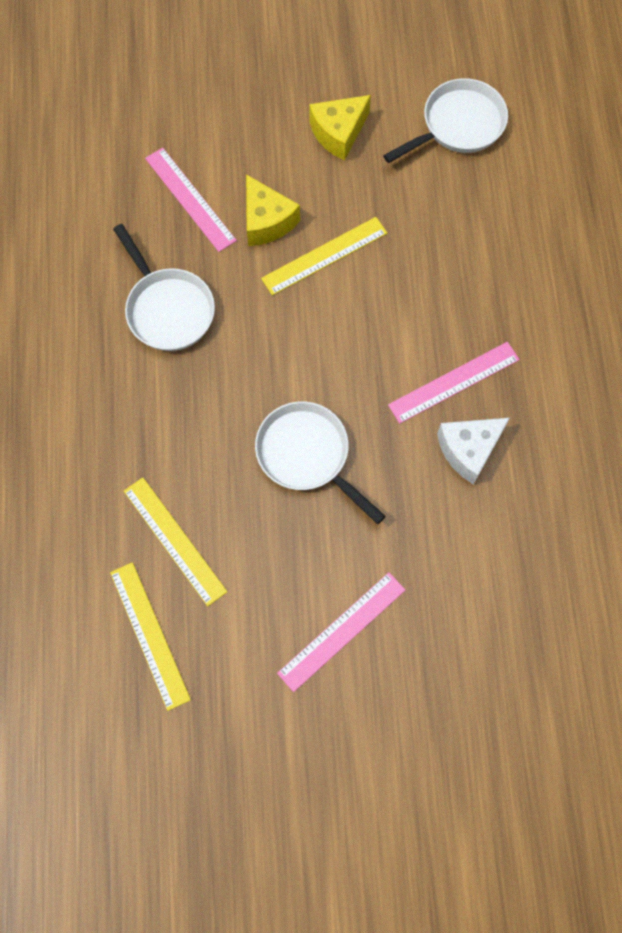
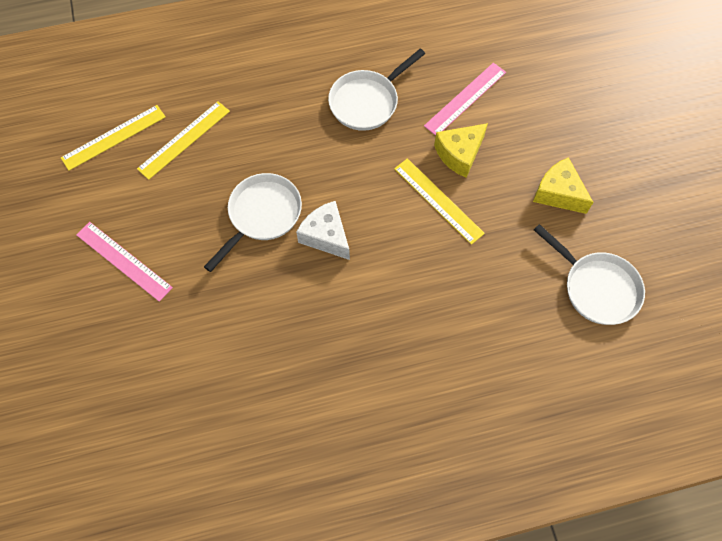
camera: 80 degrees right, 5 degrees down
pink ruler [388,342,520,424] -> none
white cheese [437,418,510,484] -> white cheese moved to [296,201,350,260]

